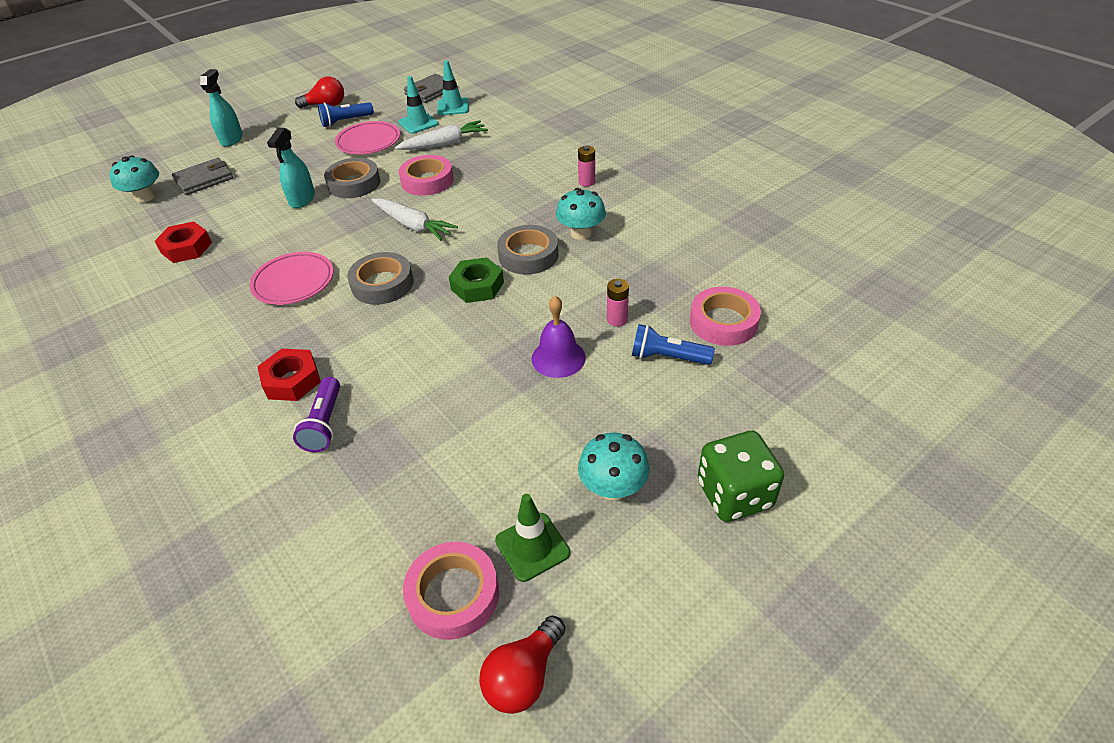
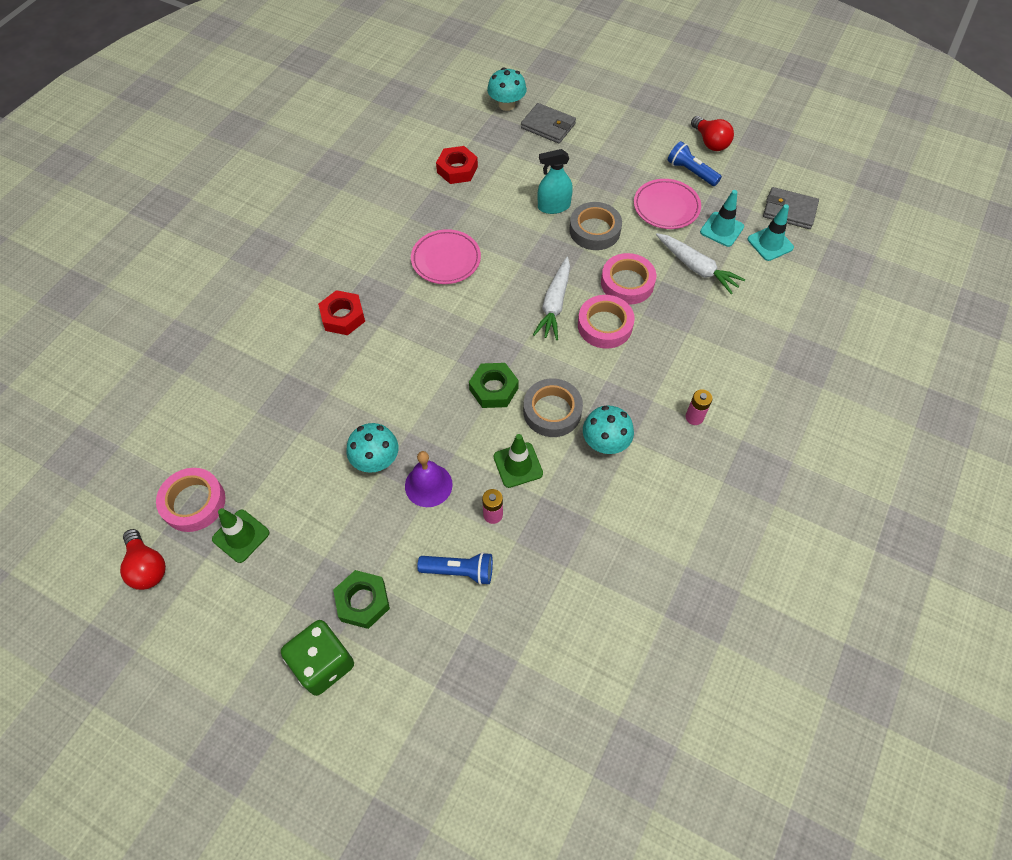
camera: 65 degrees right, 15 degrees up
turquoise spray bottle [200,69,243,147] -> none
purple flashlight [293,377,340,452] -> none
grey tape [347,252,414,305] -> none
red light bulb [479,615,565,714] -> red light bulb turned 135 degrees counterclockwise [120,529,166,590]
turquoise mushroom [578,433,649,500] -> turquoise mushroom moved to [346,423,398,473]
blue flashlight [632,324,715,365] -> blue flashlight turned 105 degrees clockwise [417,552,493,585]
pink tape [690,287,761,346] -> pink tape moved to [578,295,635,349]
none -> green nut [333,570,390,629]
none -> green traffic cone [494,434,543,488]

